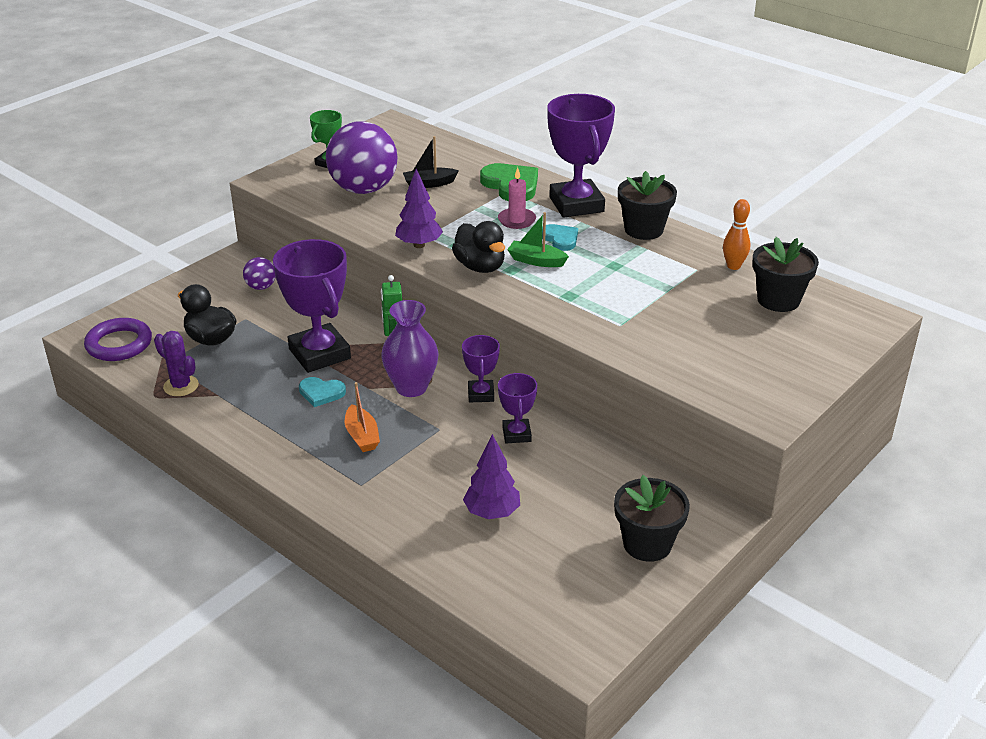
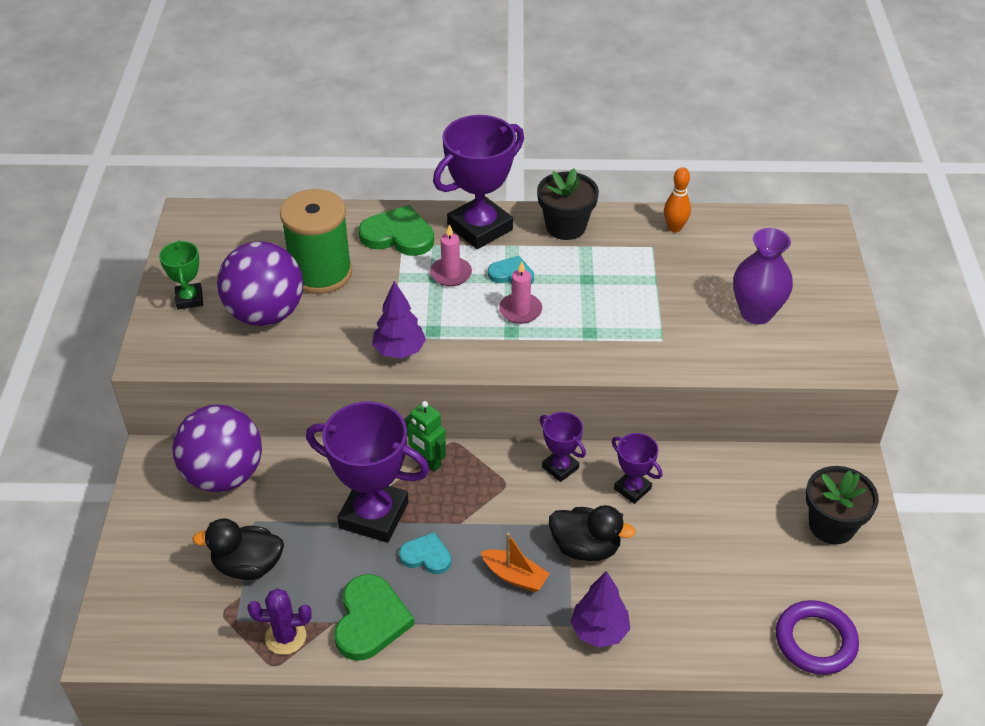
camera: 40 degrees left, 10 degrees up
purple ring [84,318,152,361] -> purple ring moved to [776,600,859,675]
purple ball [243,257,276,290] -> purple ball [172,404,262,492], size x2.20
turquoise heart [299,377,346,407] -> turquoise heart turned 135 degrees counterclockwise [399,532,451,574]
purple vase [381,300,438,397] -> purple vase moved to [733,228,793,324]
black boat [403,136,459,188] -> green spool [280,189,352,294]
black duck [452,221,505,273] -> black duck moved to [549,505,636,561]
purple tree [463,434,520,519] -> purple tree moved to [570,571,630,648]
green boat [507,212,569,267] -> pink candle [499,261,542,324]
purple trophy [547,94,615,218] -> purple trophy turned 75 degrees counterclockwise [433,115,524,249]
black flower pot [752,237,819,312] -> none
none -> green heart [334,574,414,661]

